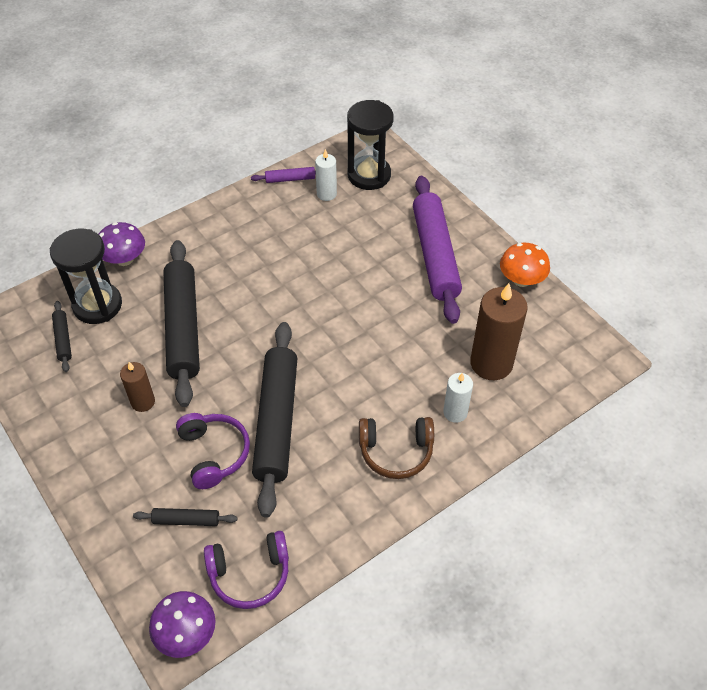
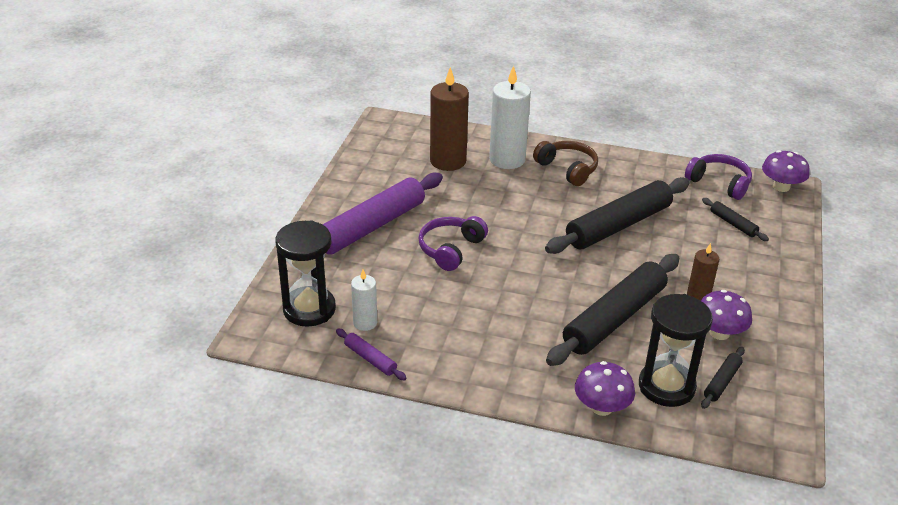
camera: 130 degrees left, 15 degrees down
purple headphones [176,413,250,489] -> purple headphones moved to [418,216,488,271]
white candle [443,373,473,423] -> white candle [489,65,531,169], size x1.83
orange mushroom [500,243,550,287] -> none
none -> purple mushroom [701,290,752,340]

